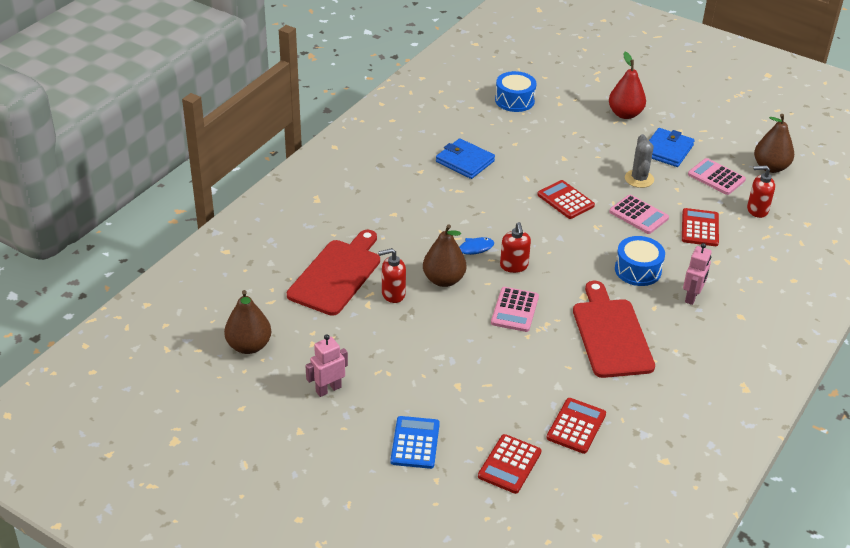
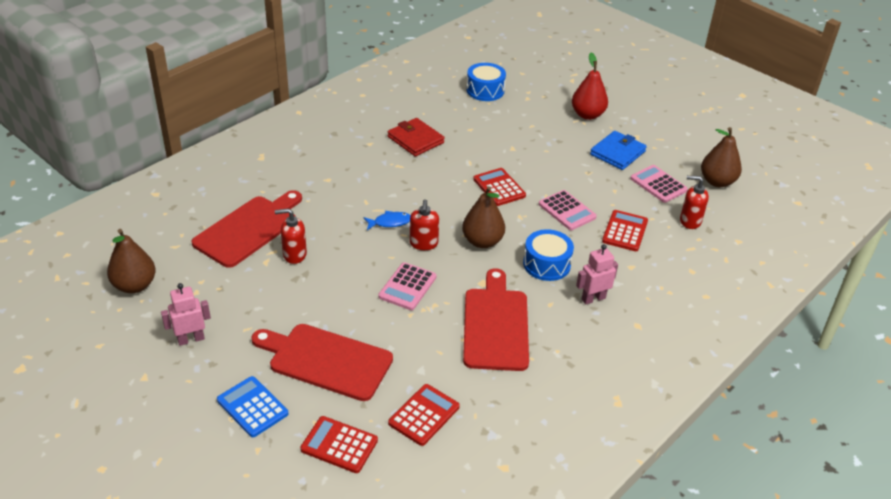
camera: 10 degrees right, 0 degrees up
blue calculator [390,416,440,469] -> blue calculator turned 60 degrees counterclockwise [217,376,288,437]
brown pear [423,224,466,287] -> brown pear moved to [462,186,505,248]
blue wallet [436,138,495,179] -> red wallet [388,118,445,156]
red calculator [478,434,542,494] -> red calculator turned 75 degrees clockwise [300,416,378,473]
grey cactus [625,134,654,188] -> none
pink robot [683,243,712,305] -> pink robot turned 150 degrees counterclockwise [576,244,618,304]
none -> red cutting board [251,324,393,401]

